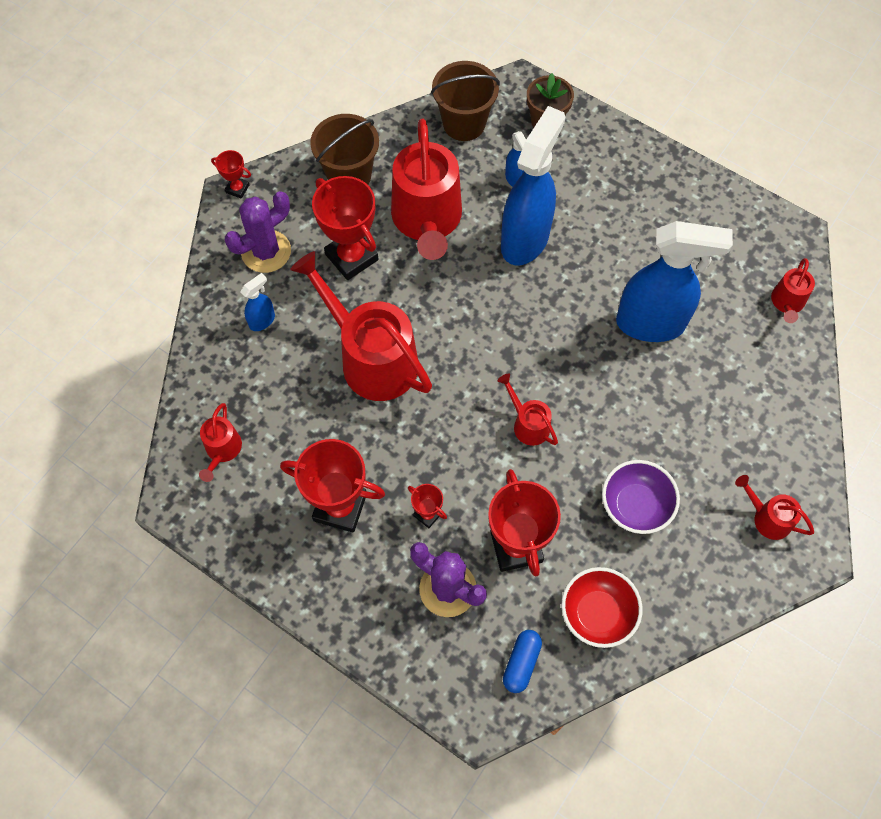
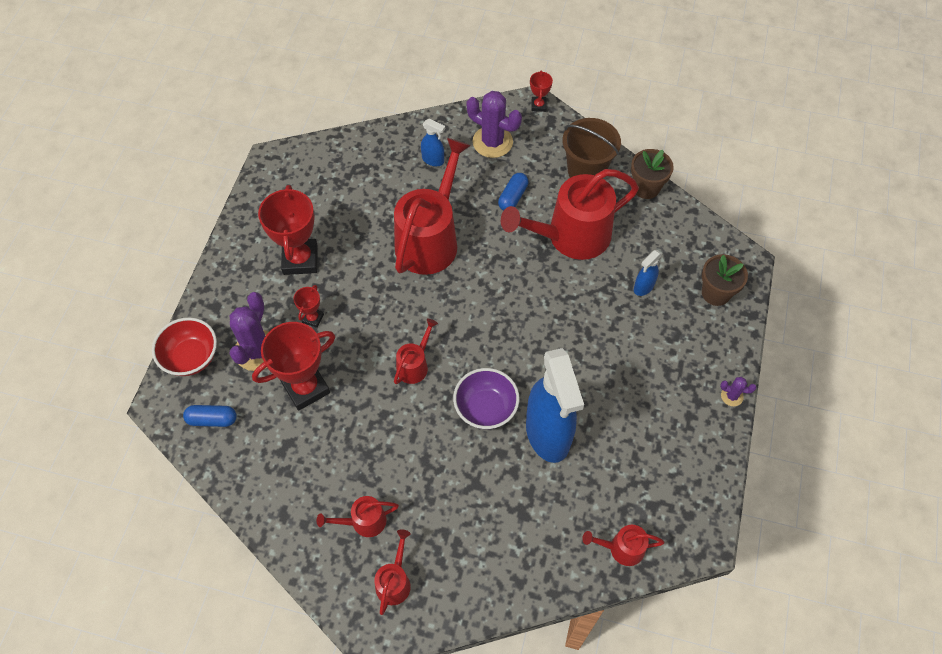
camera: 70 degrees right, 5 degrees down
red watering can [199,403,242,482] -> red watering can moved to [317,496,399,537]
red trophy [312,176,379,280] -> blue capsule [498,173,528,211]
brown bucket [431,61,500,141] -> none
blue spray bottle [501,106,565,265] -> none
red bowl [561,567,643,648] -> red bowl moved to [152,318,217,376]
purple bowl [602,460,680,534] -> purple bowl moved to [453,368,519,429]
none -> brown flower pot [631,149,674,199]
none -> purple cactus [720,377,757,406]

